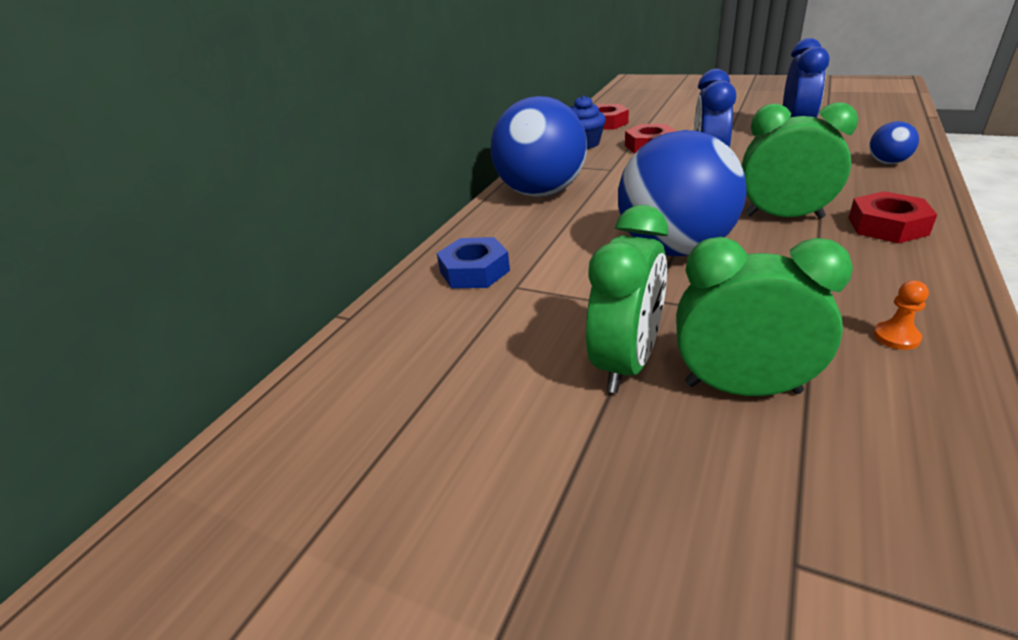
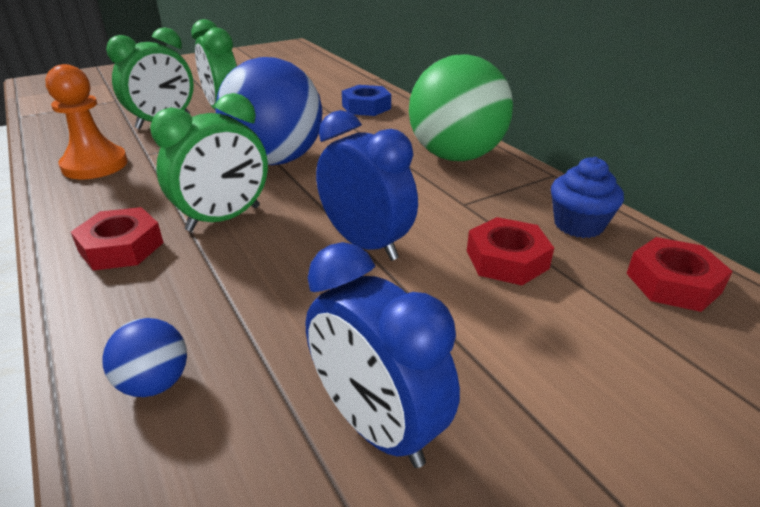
camera: 120 degrees right, 0 degrees up
blue ball [491,96,587,197] -> green ball [409,54,513,161]
orange pawn [874,281,929,350] -> orange pawn [45,64,128,179], size x2.32

